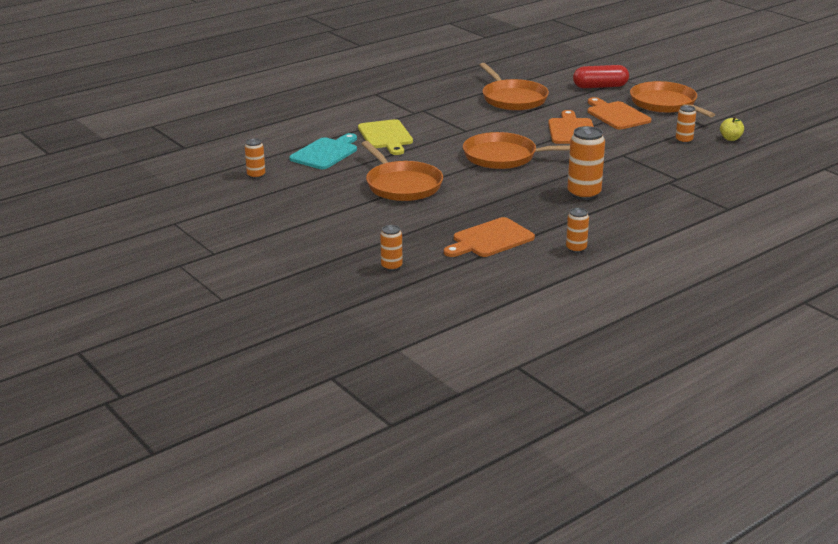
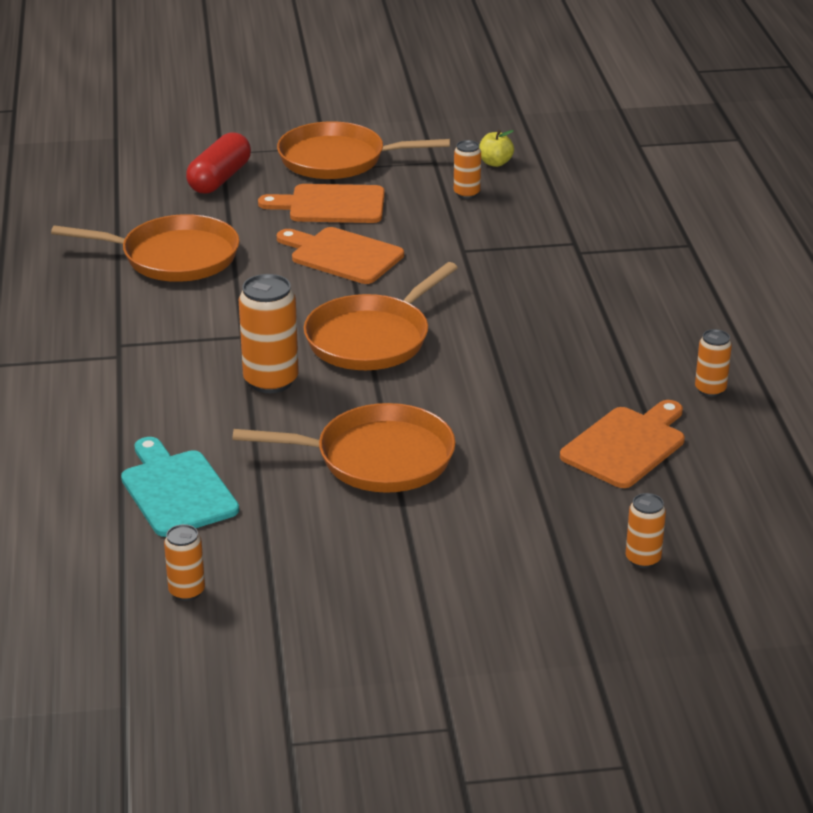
camera: 60 degrees left, 5 degrees up
yellow cutting board [358,119,413,155] -> none
orange cutting board [444,217,535,257] -> orange cutting board turned 135 degrees counterclockwise [560,400,685,488]
orange can [568,126,605,200] -> orange can moved to [238,274,299,393]

